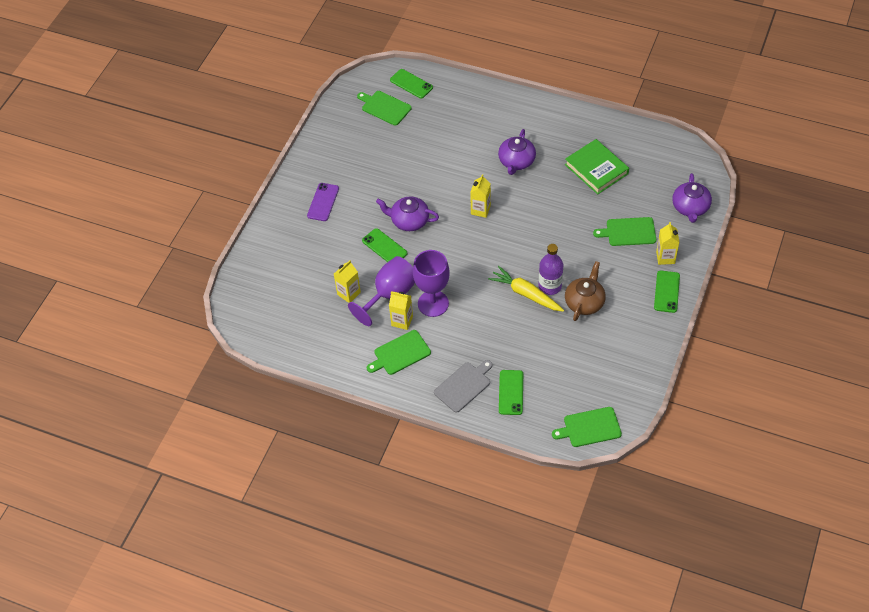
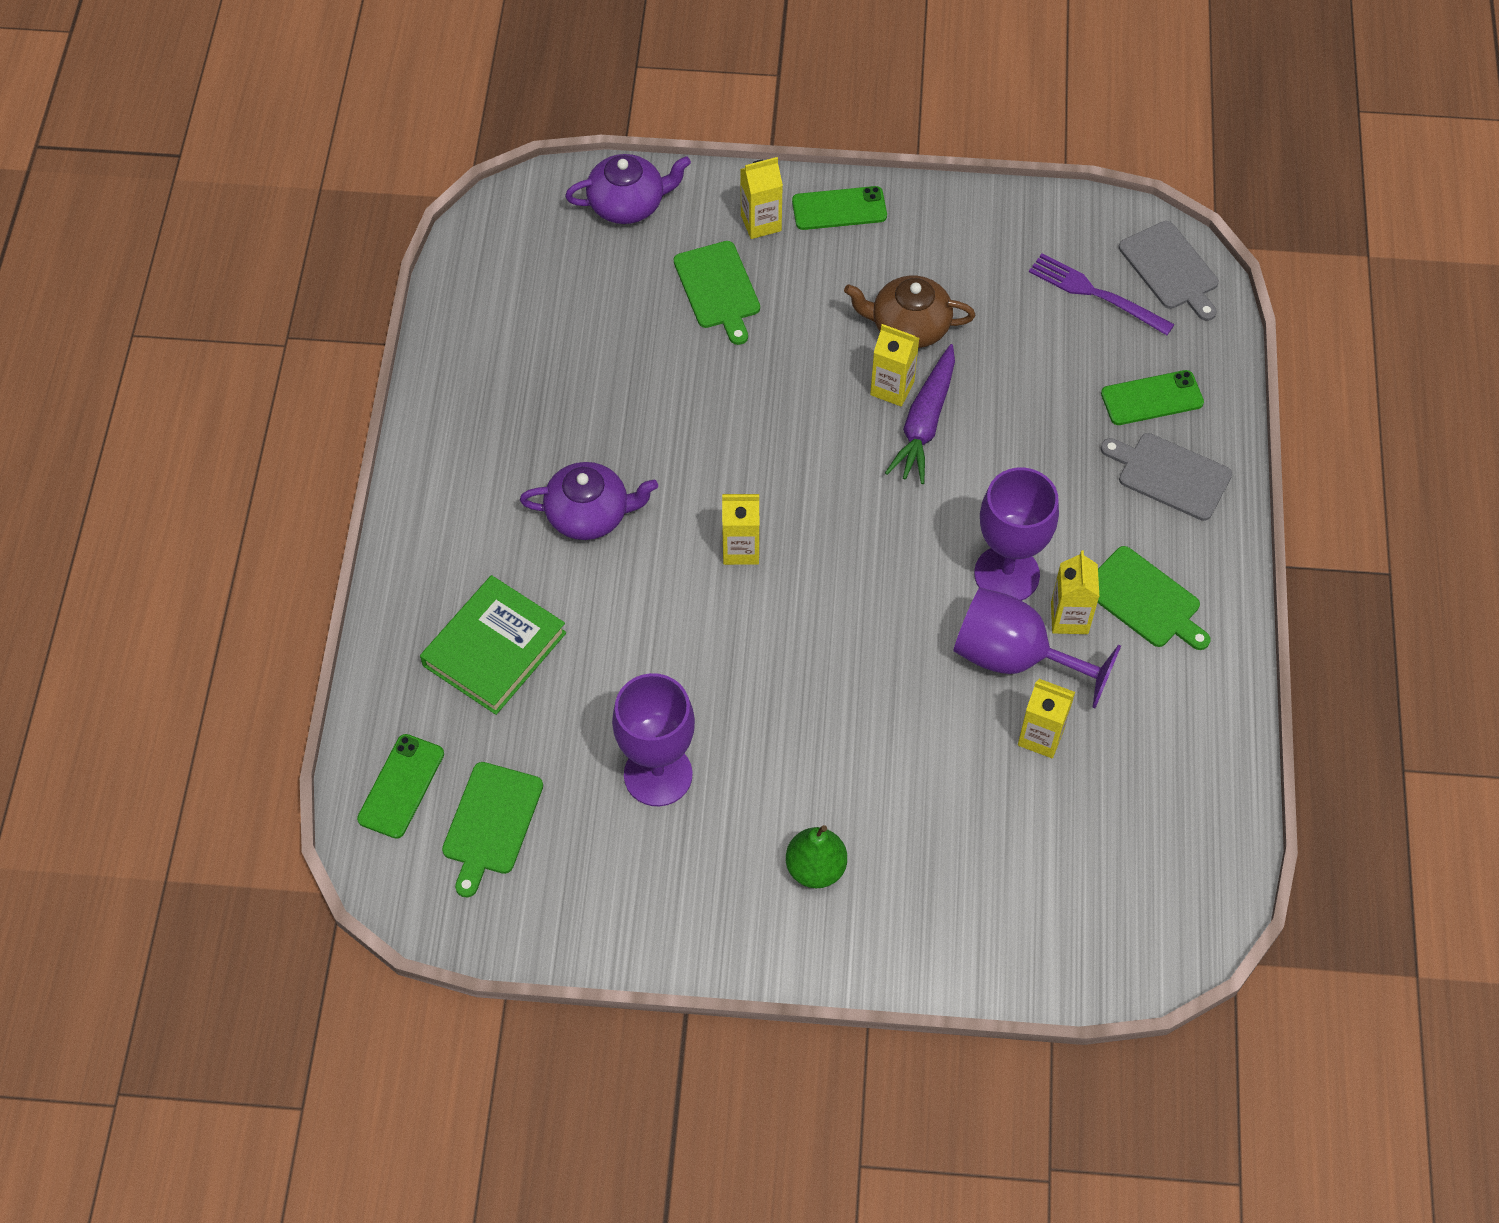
camera: 110 degrees left, 5 degrees up
purple phone [307,183,339,221] -> green pear [786,825,847,888]
green phone [362,228,407,262] -> none
purple teapot [376,196,439,231] -> none
yellow carrot [488,266,564,312] -> purple carrot [885,344,955,484]
purple bottle [539,244,563,295] -> yellow carton [870,324,919,406]
green cutting board [552,407,622,447] -> grey cutting board [1119,221,1219,321]
green book [565,139,629,194] -> green book moved to [420,575,566,715]
none -> purple goblet [612,673,695,806]
none -> purple fork [1029,253,1175,335]

